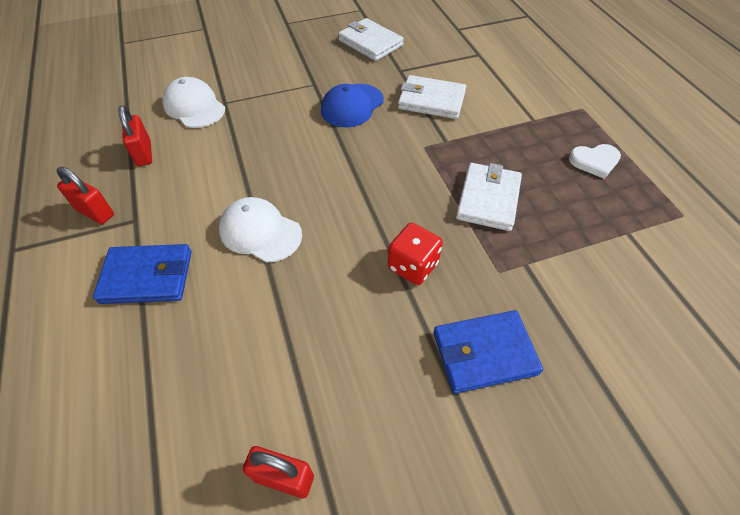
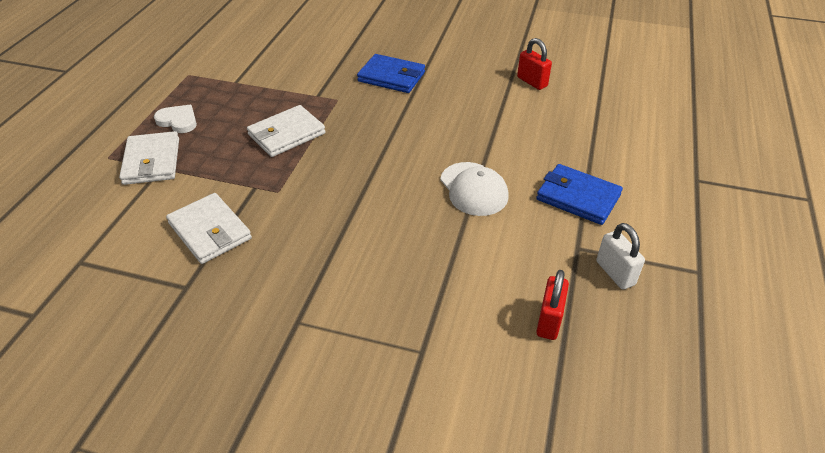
camera: 145 degrees left, 10 degrees down
red padlock [57,167,114,224] -> white padlock [596,223,645,289]
white cap [162,77,225,128] -> none
blue cap [321,84,384,127] -> none
white wallet [338,18,404,61] -> white wallet moved to [119,131,179,185]
red dice [388,223,443,285] -> none

